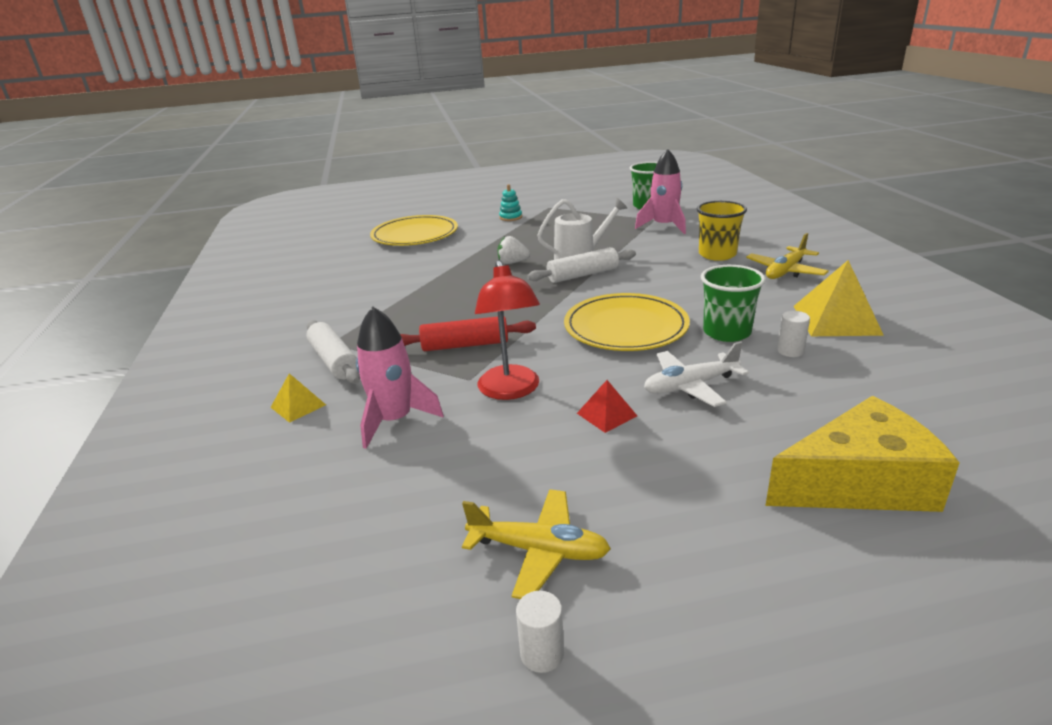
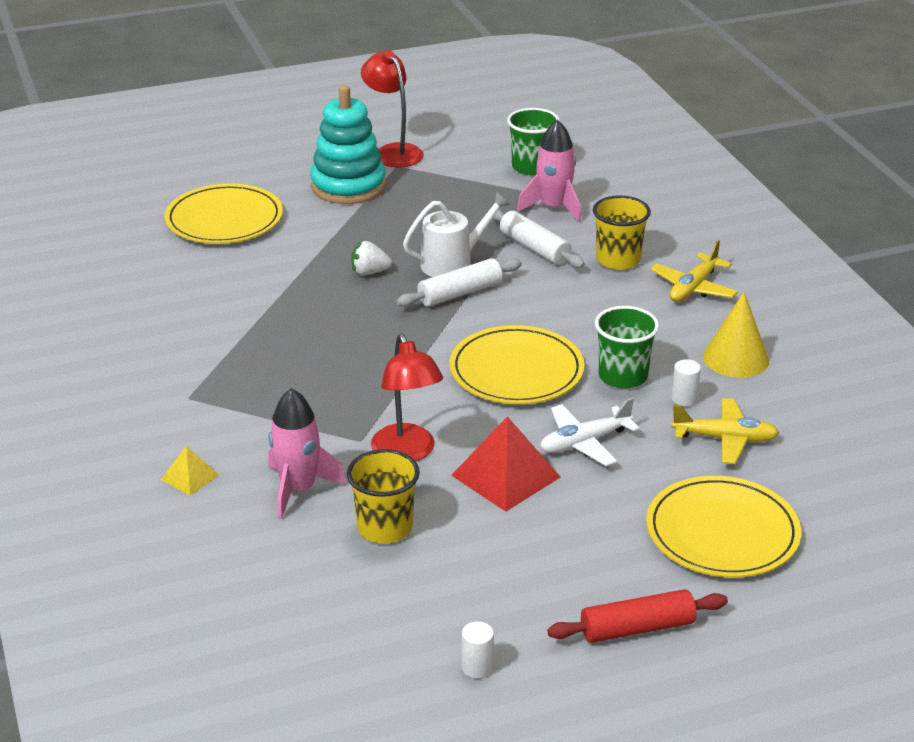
camera: 10 degrees left, 5 degrees up
white rolling pin [306,320,360,384] -> white rolling pin moved to [489,209,585,268]
red rolling pin [400,316,536,351] -> red rolling pin moved to [547,589,728,643]
yellow plane [462,489,611,599] -> yellow plane moved to [671,398,779,464]
turquoise stacking toy [499,184,522,221] -> turquoise stacking toy [310,85,386,204], size x2.41
red pyramid [577,380,637,433] -> red pyramid [451,416,560,512], size x1.88
yellow cheese [765,396,960,512] -> yellow plate [646,476,801,577]
yellow pyramid [793,260,884,336] -> yellow cone [703,292,769,378]
none -> yellow cup [347,449,420,543]
none -> red lamp [361,50,424,168]

